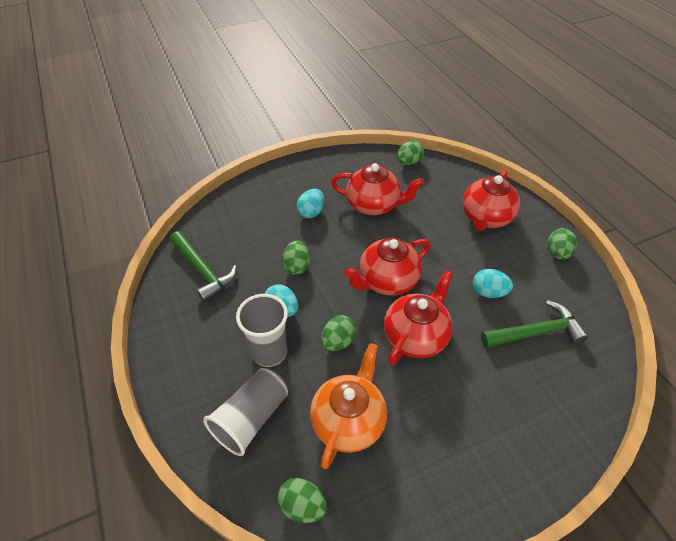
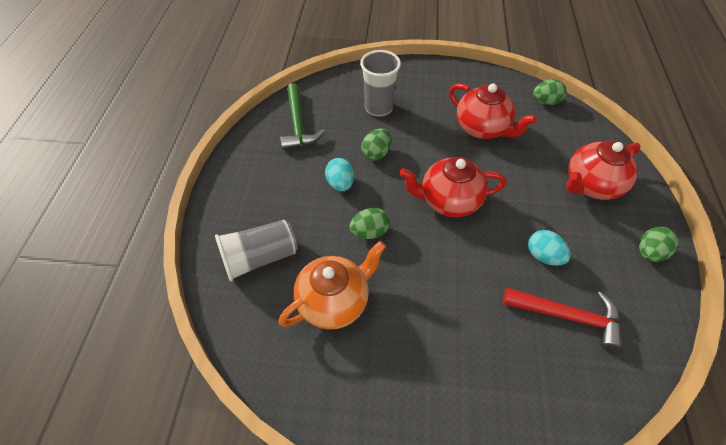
camera: 30 degrees right, 5 degrees up
grey cup [236,294,288,367] -> grey cup moved to [360,50,401,117]
green egg [277,478,327,523] -> none
turquoise egg [297,189,324,218] -> none
red teapot [384,270,453,365] -> none
green hammer [481,300,588,348] -> red hammer [503,288,622,351]

